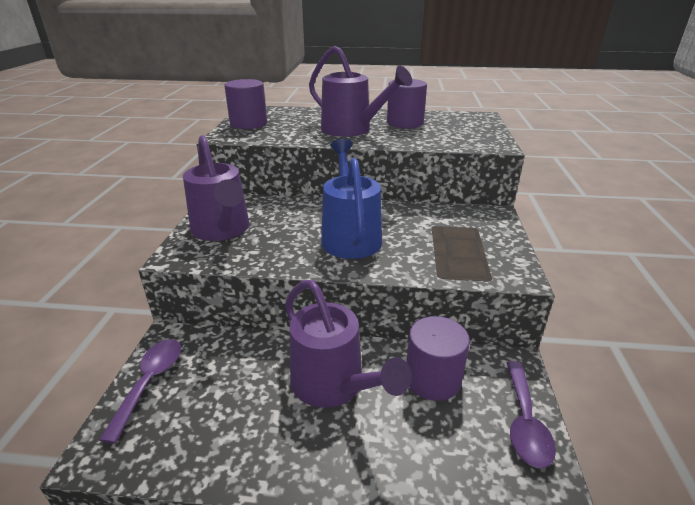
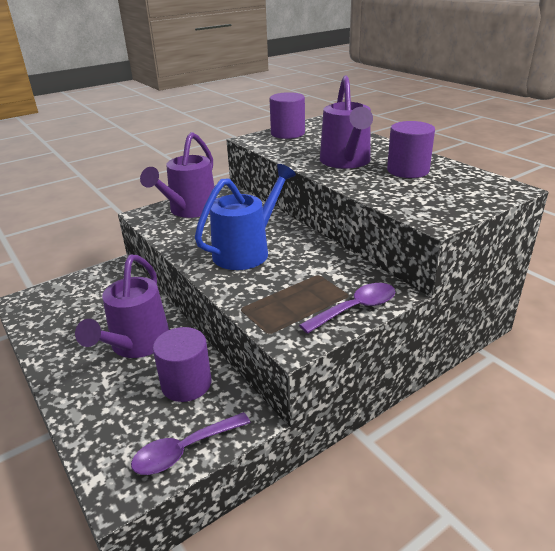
camera: 50 degrees right, 0 degrees up
purple spoon [99,339,181,444] -> purple spoon moved to [299,283,395,334]

